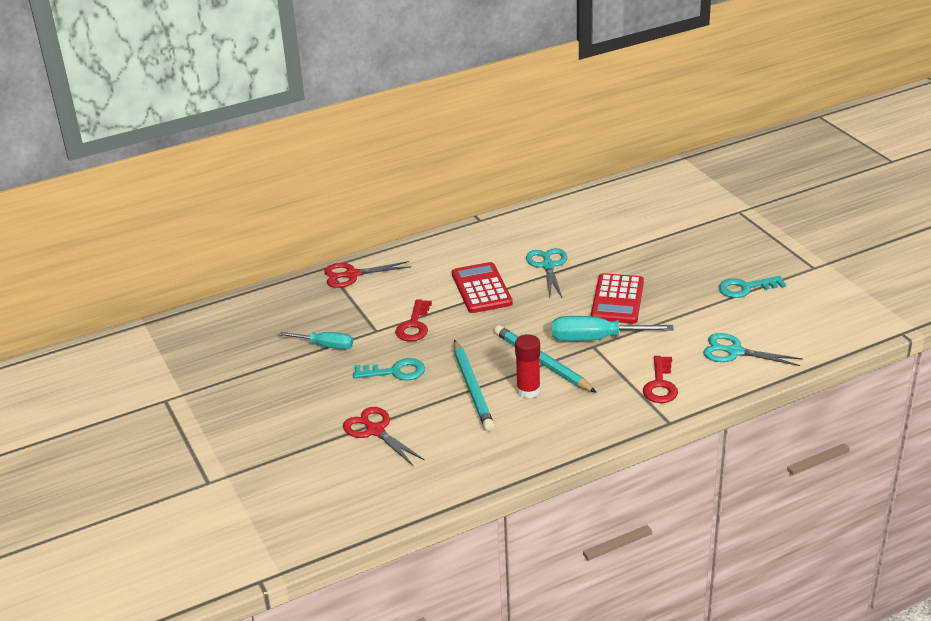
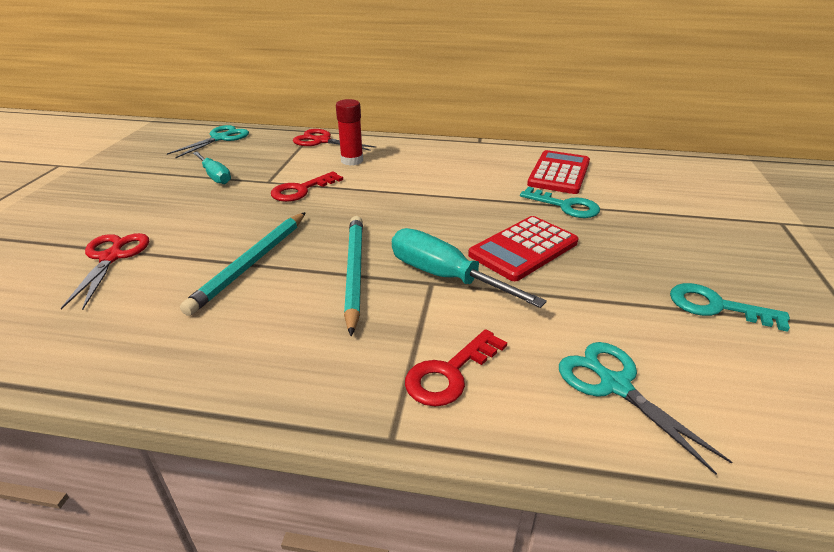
camera: 35 degrees right, 0 degrees up
turquoise key [353,358,425,380] -> turquoise key moved to [520,187,600,218]
red calculator [452,262,513,313] -> red calculator moved to [527,150,590,194]
red glue stick [515,334,540,399] -> red glue stick moved to [336,99,363,166]
turquoise scissors [526,248,567,298] -> turquoise scissors moved to [167,125,249,159]

